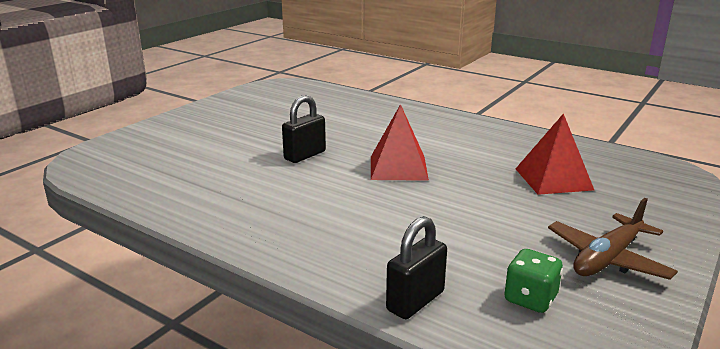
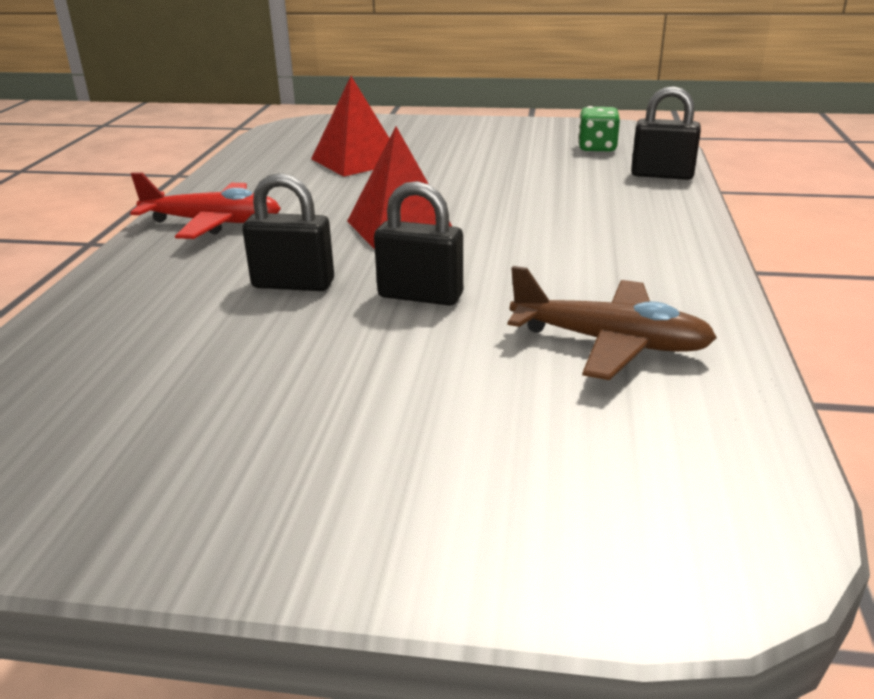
camera: 115 degrees left, 5 degrees up
brown plane [548,198,678,280] -> brown plane moved to [507,266,717,380]
none -> red plane [130,172,281,239]
none -> black padlock [242,173,334,291]

